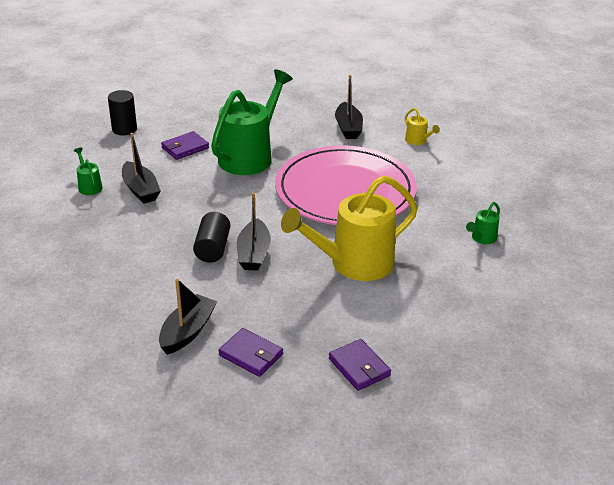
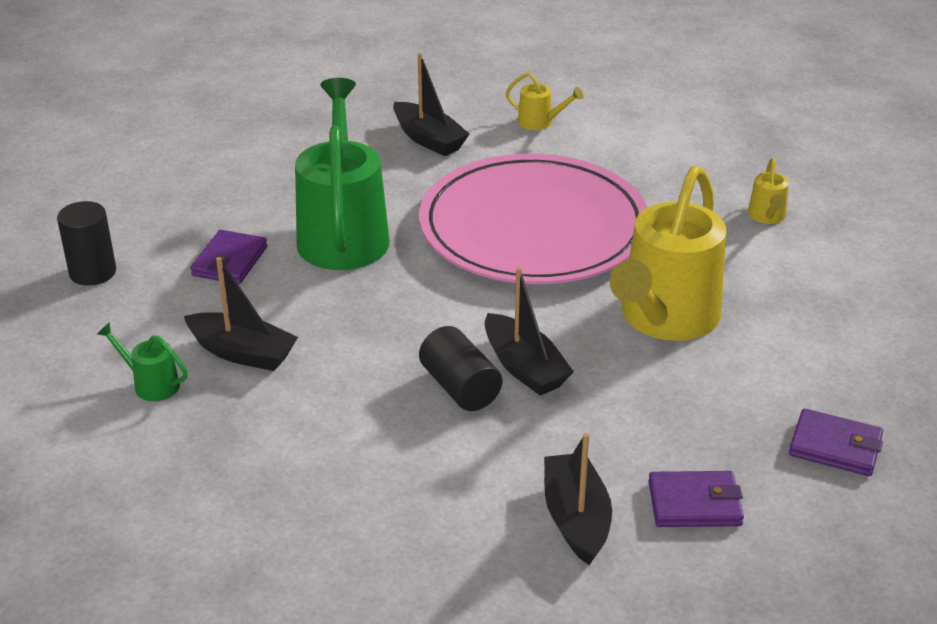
camera: 35 degrees left, 0 degrees up
green watering can [466,202,500,244] -> yellow watering can [748,158,789,224]

